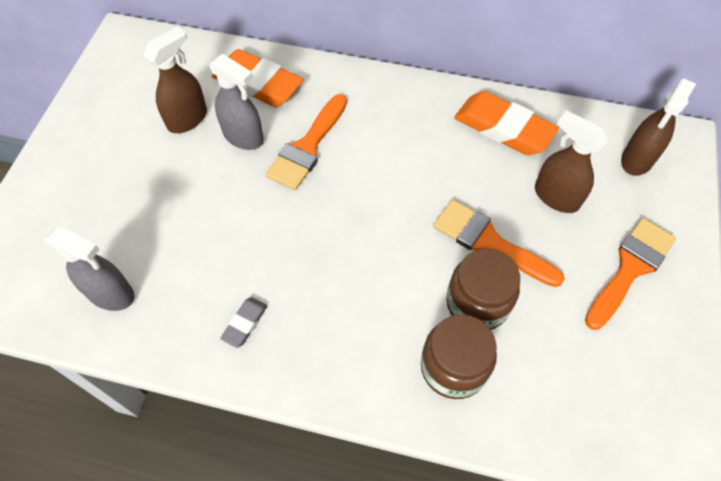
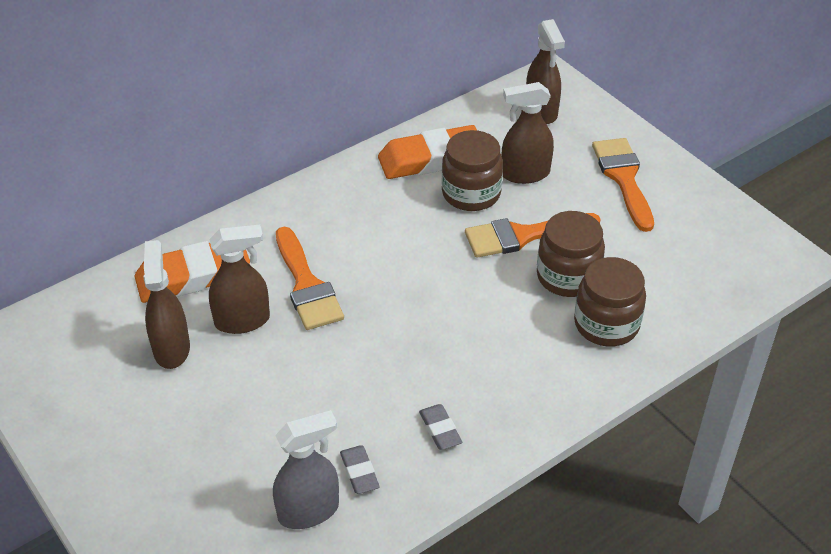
camera: 50 degrees left, 15 degrees down
grey spray bottle [209,53,264,150] -> brown spray bottle [209,225,270,334]
none -> grey eraser [340,445,380,494]
none -> brown jar [442,130,503,211]

